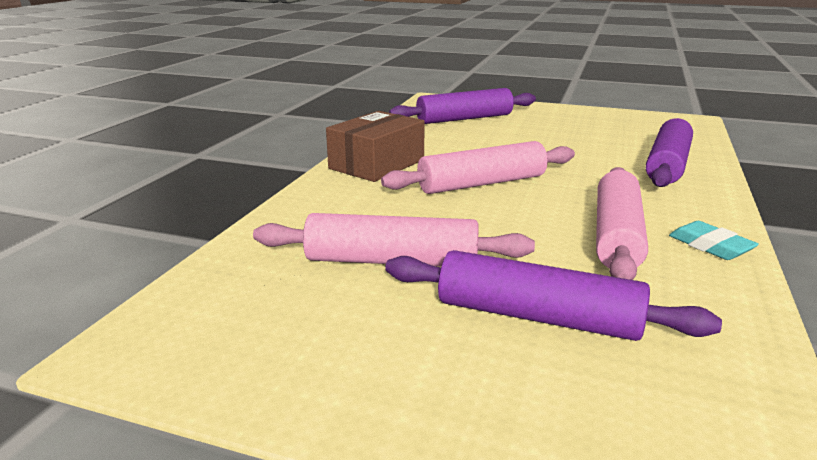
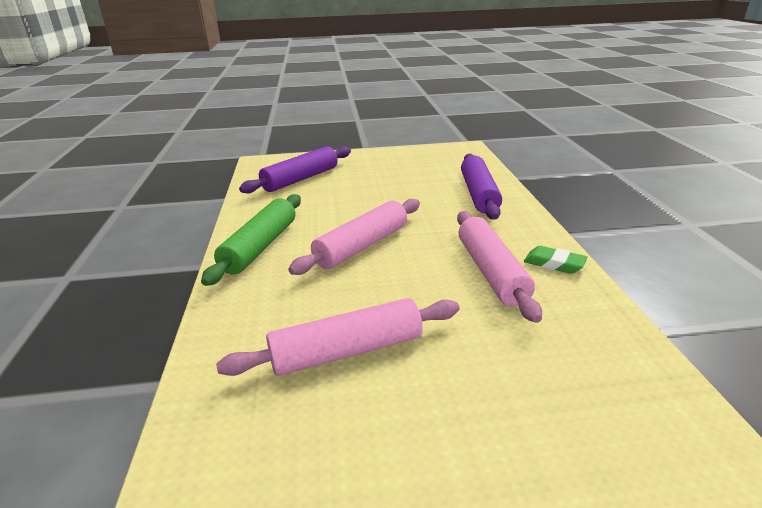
camera: 25 degrees left, 5 degrees up
brown box [326,111,425,182] -> green rolling pin [201,194,301,286]
purple rolling pin [385,250,722,341] -> none
turquoise eraser [669,221,759,260] -> green eraser [524,246,588,274]

